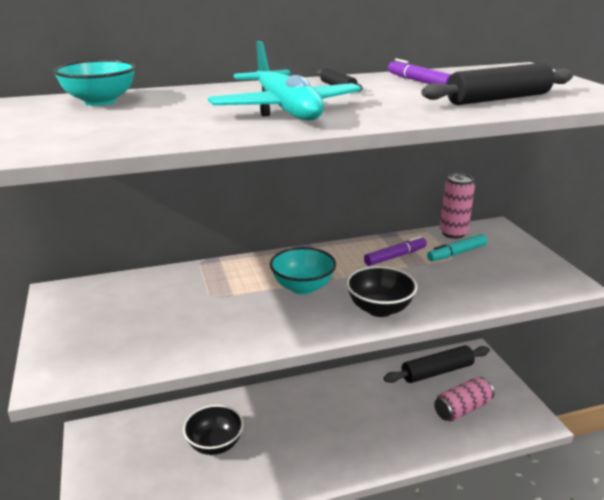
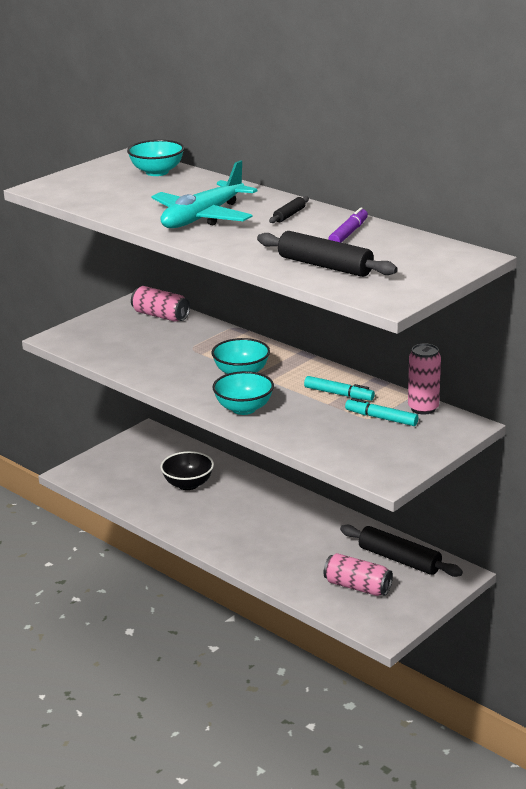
camera: 60 degrees right, 0 degrees up
black bowl [346,266,417,317] -> turquoise bowl [212,371,274,415]
purple marker [364,236,427,266] -> turquoise marker [304,376,375,401]
none -> pink can [131,286,190,322]

